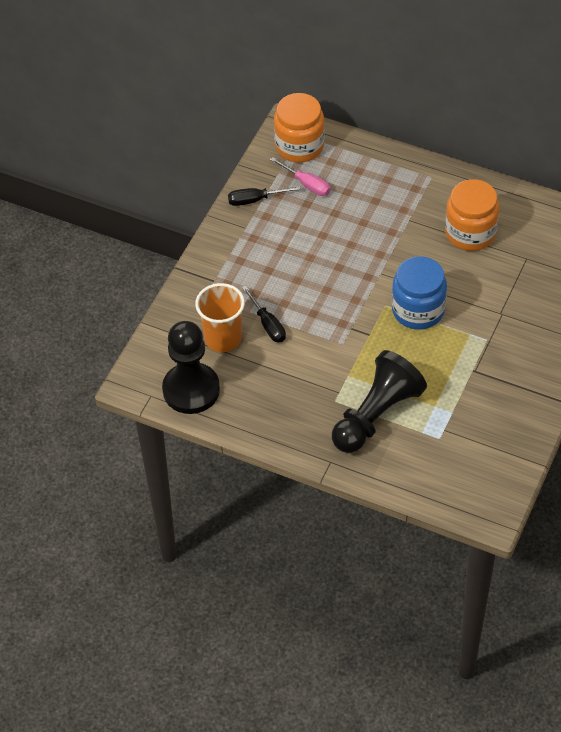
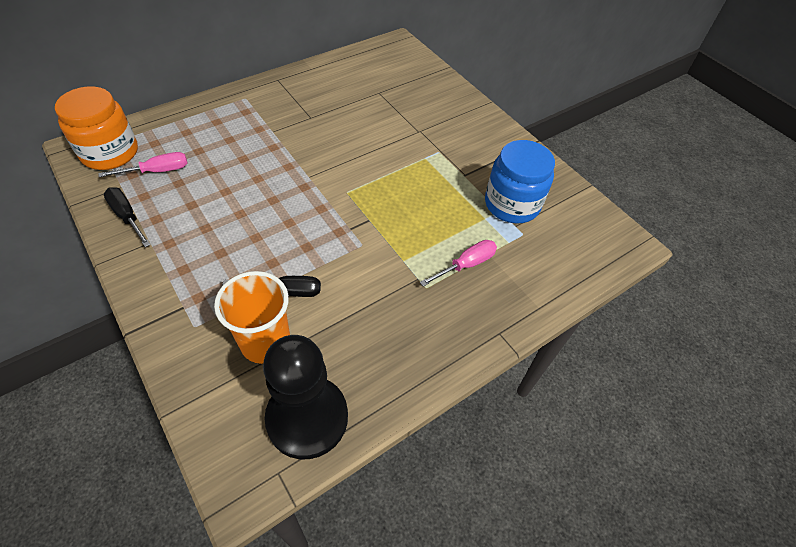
camera: 65 degrees left, 0 degrees up
black screwdriver [228,186,301,206] -> black screwdriver turned 120 degrees clockwise [104,187,151,247]
black pawn [332,350,427,453] -> pink screwdriver [420,240,497,287]
blue jar [392,256,447,329] -> blue jar moved to [485,140,555,223]
orange jar [445,179,500,251] -> none

